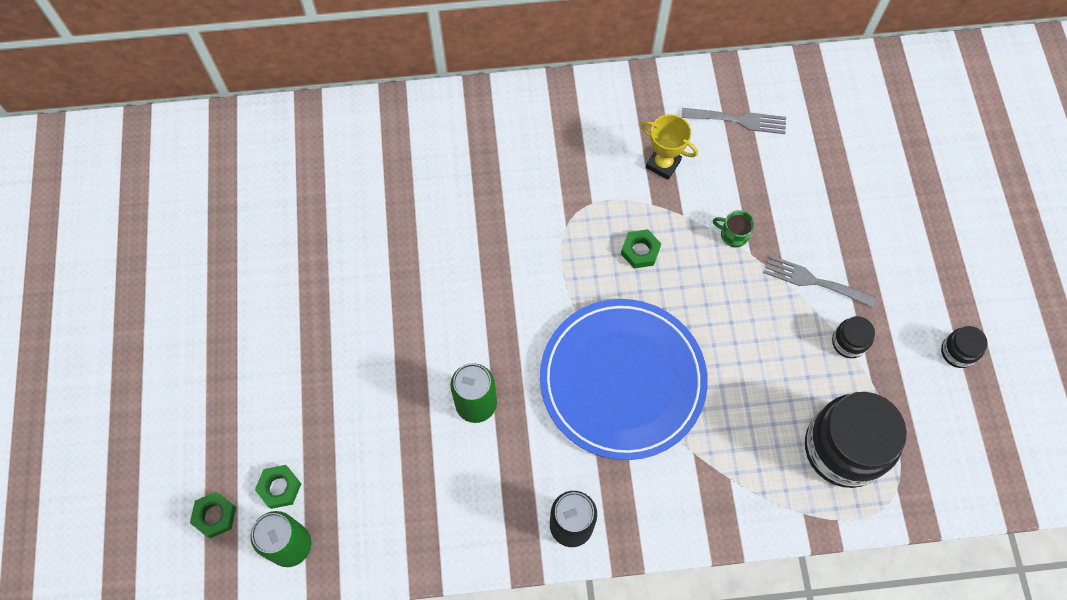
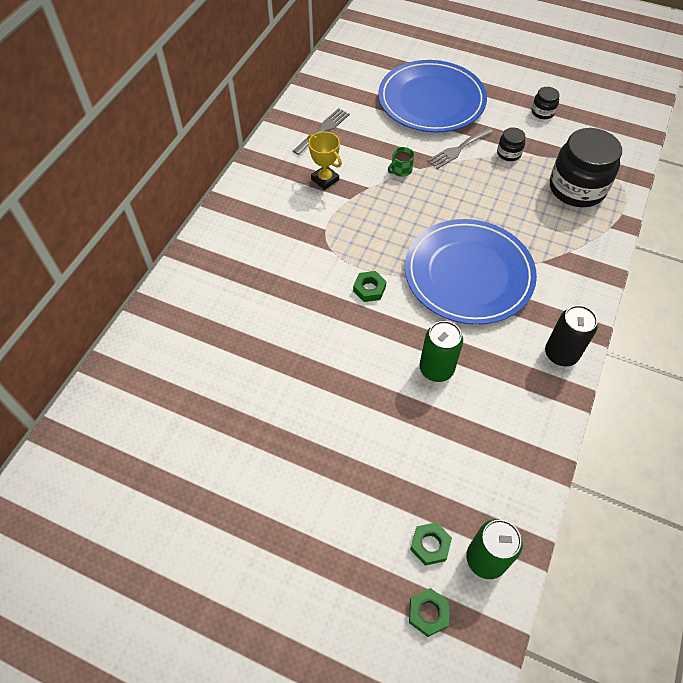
camera: 60 degrees left, 10 degrees down
green nut [621,229,661,268] -> green nut moved to [353,271,386,302]
yellow trophy [641,114,698,180] -> yellow trophy turned 75 degrees clockwise [307,132,342,190]
none -> blue plate [378,60,487,132]

